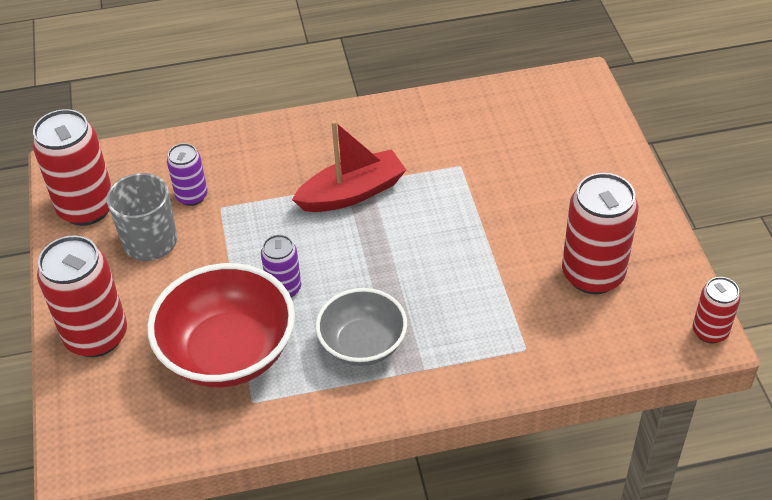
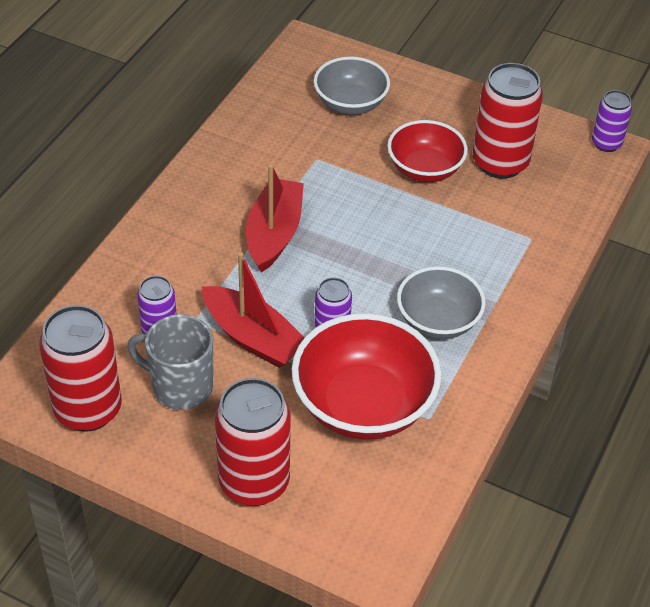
camera: 55 degrees left, 0 degrees up
red can [693,277,740,343] -> purple can [592,90,632,152]
none -> red boat [202,252,305,368]
none -> grey bowl [314,56,390,115]
none -> red bowl [387,120,468,182]

